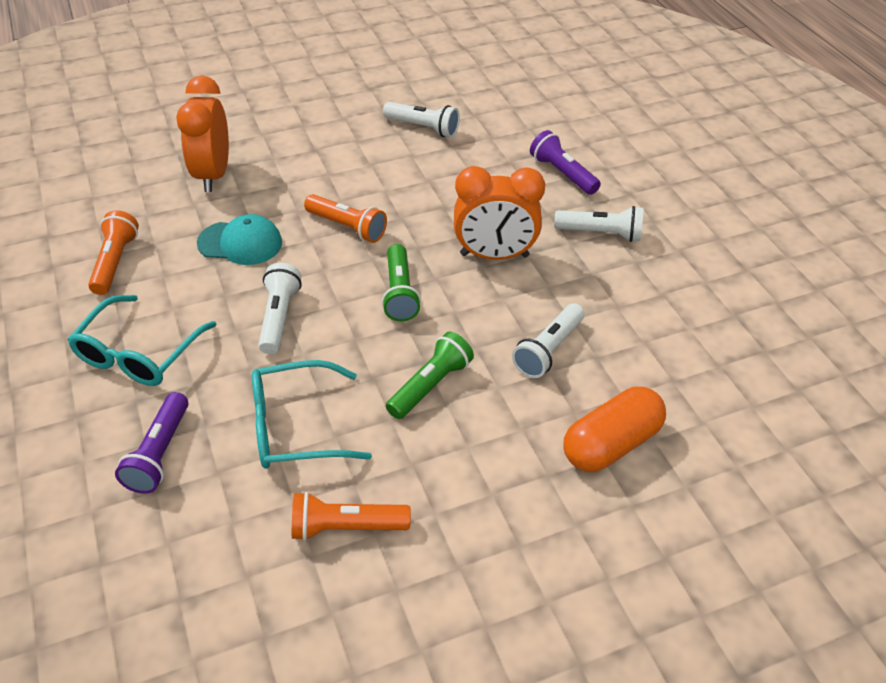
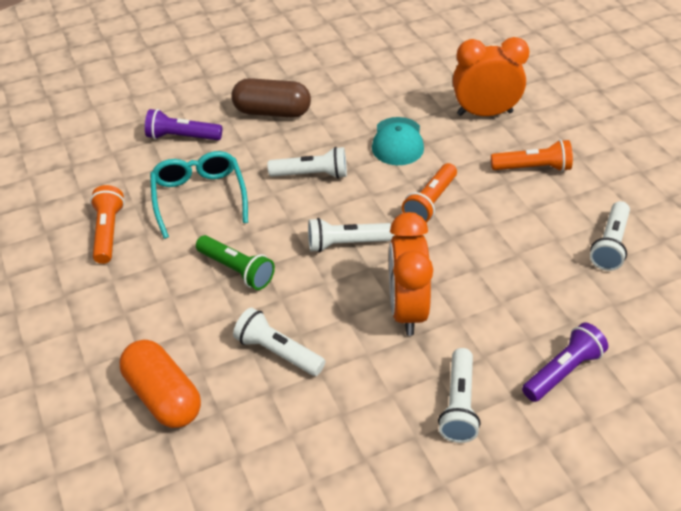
camera: 90 degrees right, 0 degrees up
turquoise glasses [68,295,217,386] -> brown capsule [231,78,311,118]
orange flashlight [88,210,139,295] -> orange flashlight moved to [491,140,573,172]
green flashlight [382,244,421,321] -> white flashlight [308,218,394,252]

